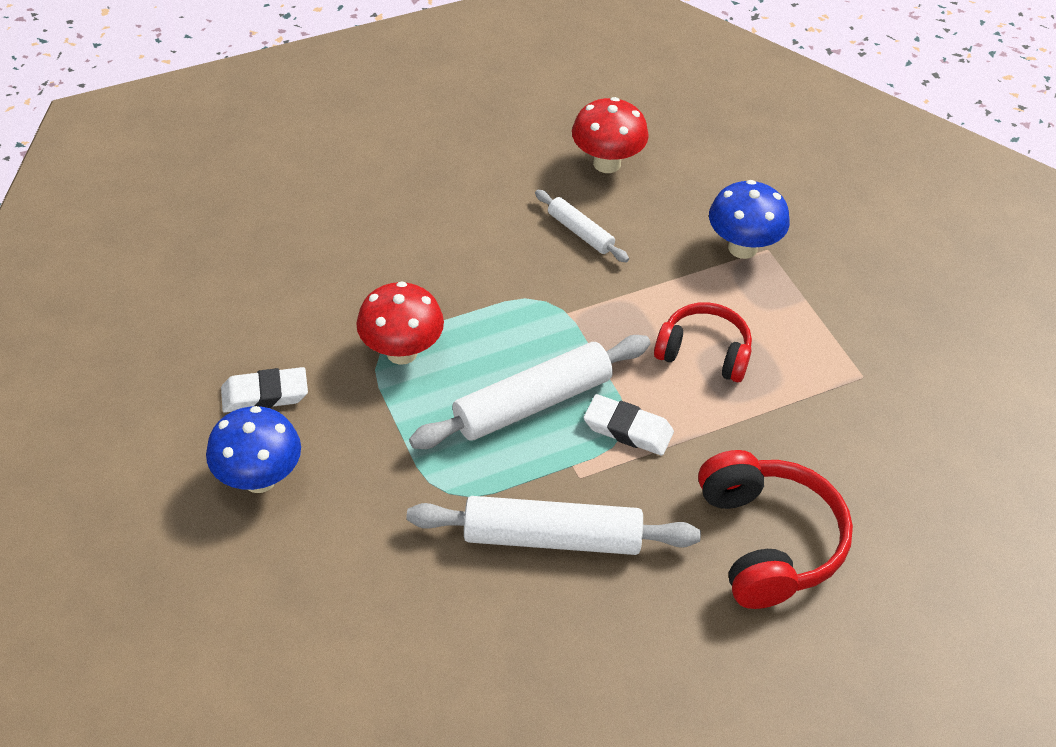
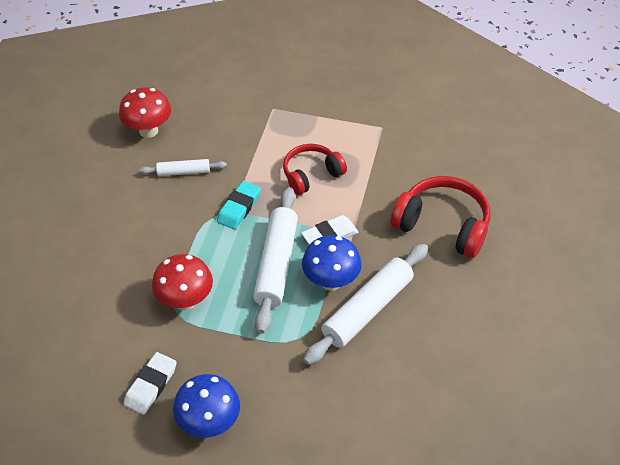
camera: 50 degrees left, 0 degrees up
blue mushroom [709,180,790,259] -> blue mushroom moved to [302,235,362,291]
none -> turquoise eraser [217,181,261,230]

